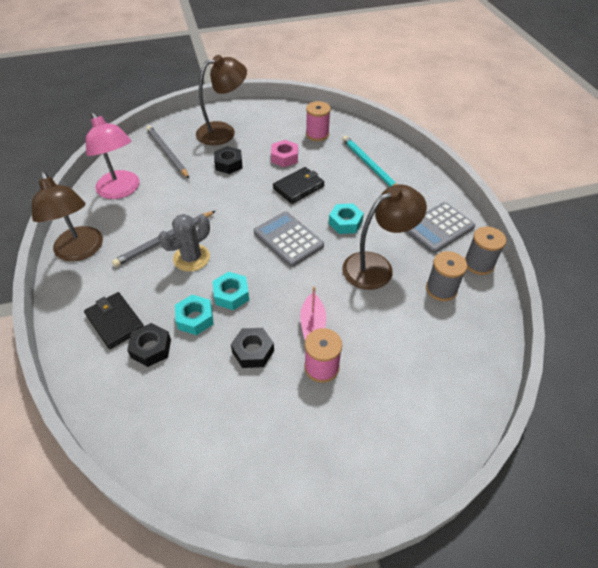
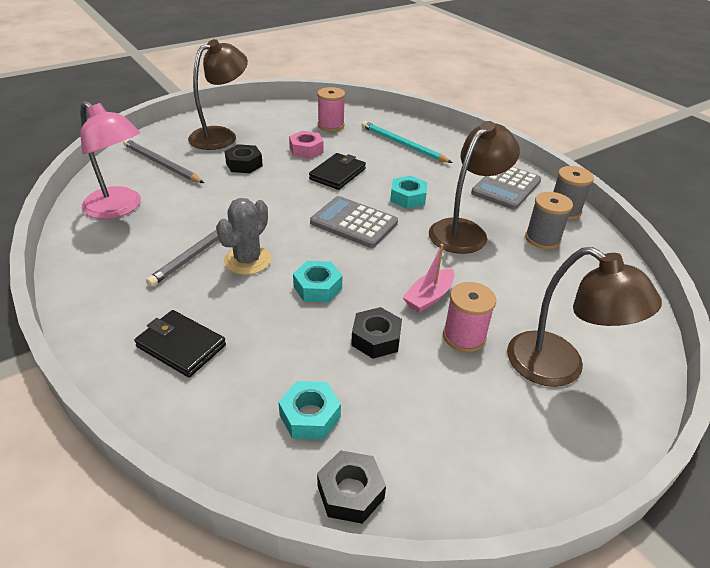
camera: 20 degrees left, 10 degrees down
brown lamp [32,171,103,262] -> brown lamp moved to [507,247,662,387]
black nut [127,323,171,367] -> black nut moved to [317,450,386,524]
turquoise nut [175,295,214,335] -> turquoise nut moved to [278,381,341,440]
pink boat [300,286,326,340] -> pink boat turned 60 degrees clockwise [403,244,455,313]

